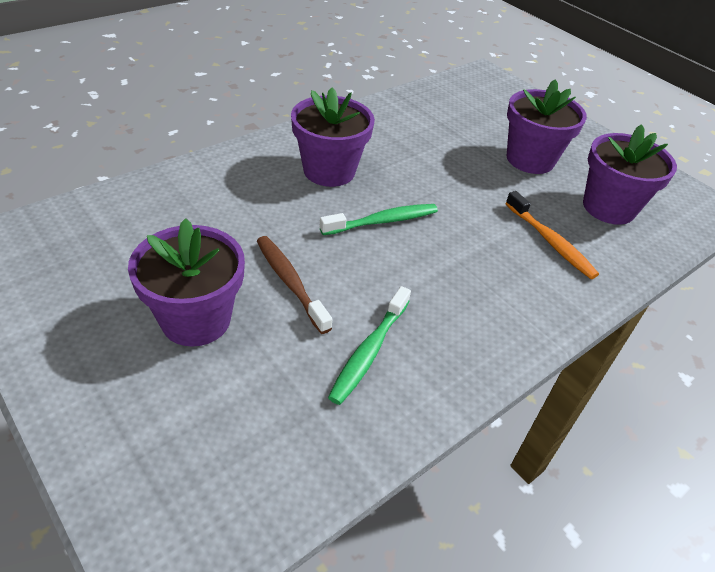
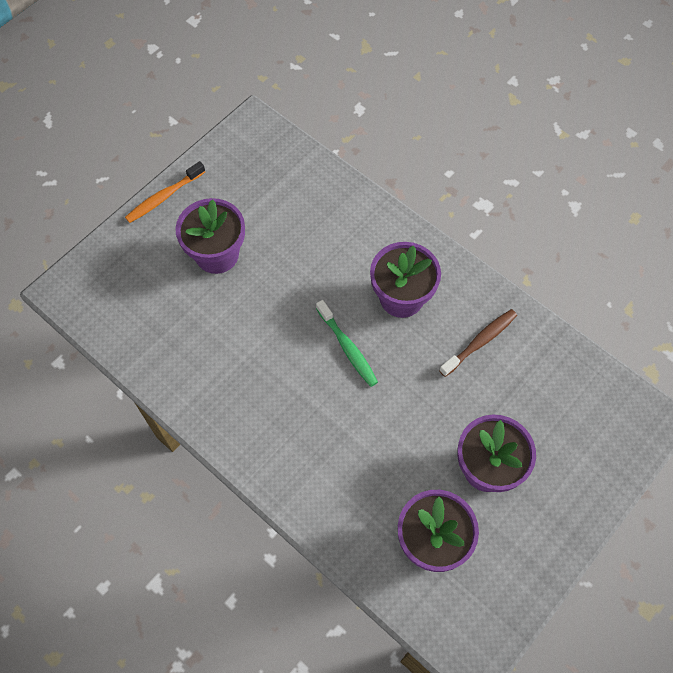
camera: 85 degrees right, 20 degrees up
brown toothbrush [257,236,332,334] -> brown toothbrush moved to [439,309,517,377]
green toothbrush [328,286,411,405] -> none
orange toothbrush [505,191,599,279] -> orange toothbrush moved to [125,161,205,223]

